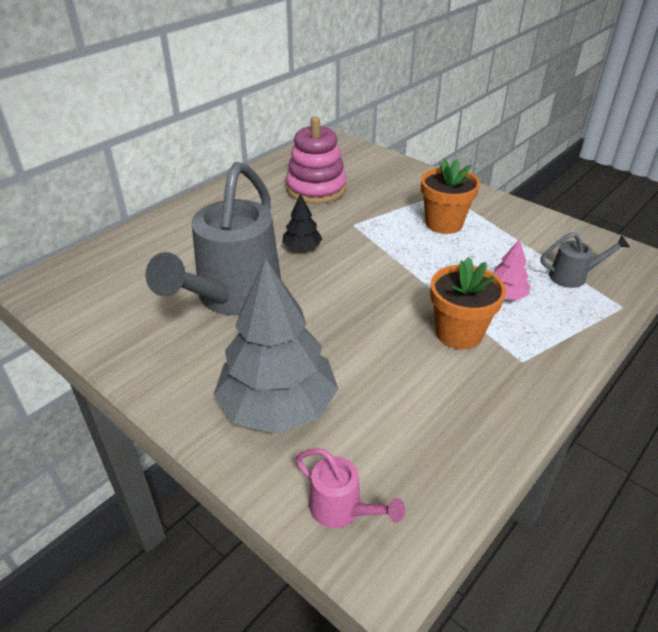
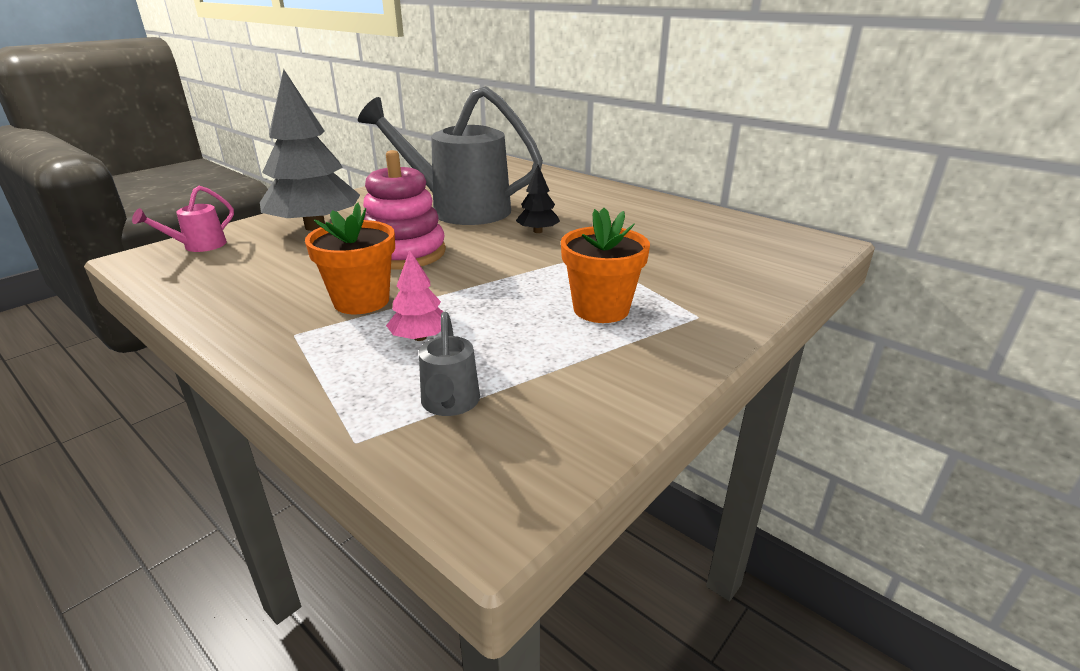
camera: 90 degrees right, 10 degrees down
pink stacking toy [286,117,347,204] -> pink stacking toy moved to [363,150,446,269]

